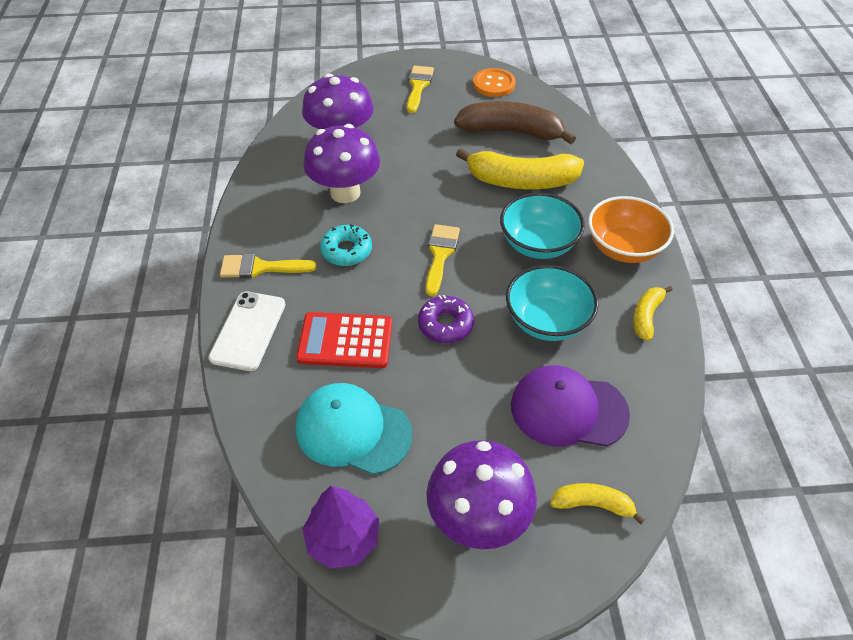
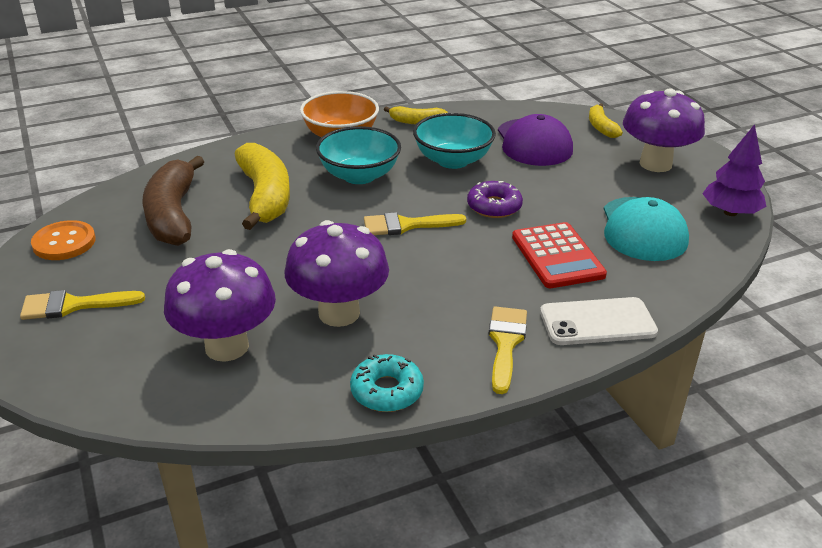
camera: 110 degrees left, 15 degrees down
yellow brush [220,254,317,278] -> yellow brush turned 150 degrees counterclockwise [489,306,527,394]
turquoise donut [320,224,372,266] -> turquoise donut moved to [350,354,424,412]

